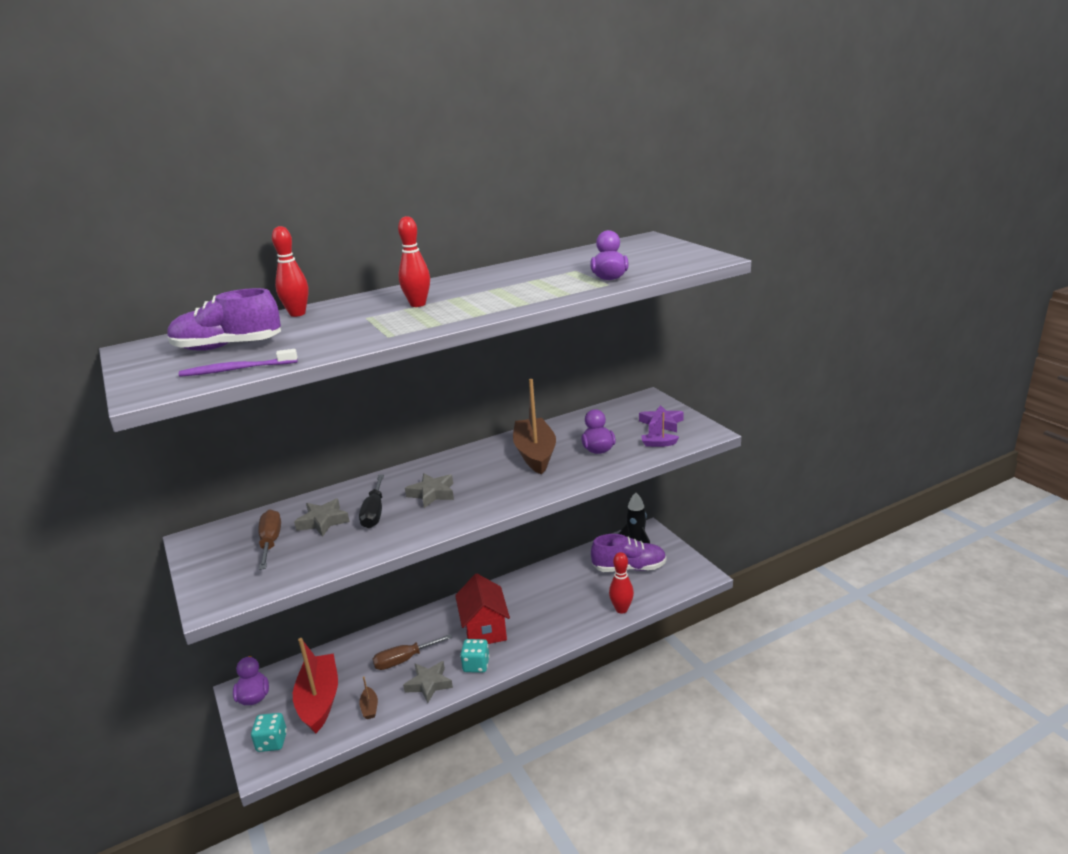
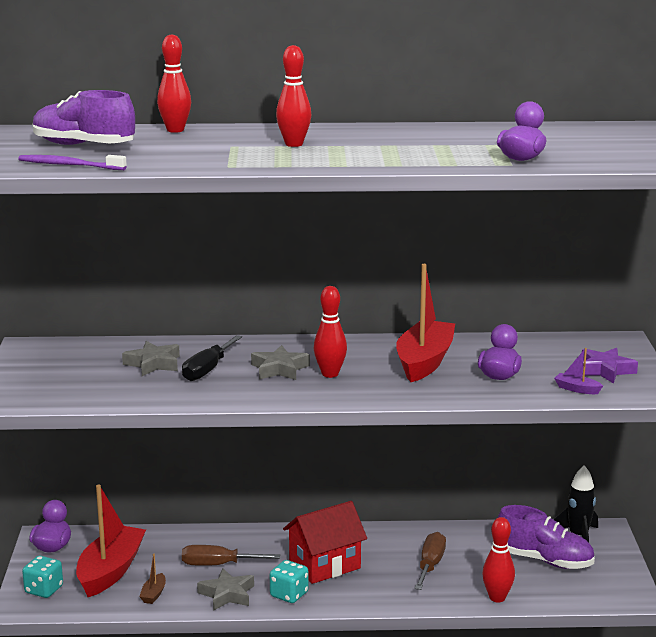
camera: 25 degrees right, 5 degrees down
brown screwdriver [258,509,281,570] -> brown screwdriver moved to [415,532,446,590]
red house [455,574,510,644] -> red house turned 45 degrees clockwise [283,501,367,584]
brown boat [513,379,556,474] -> red boat [396,264,455,382]
none -> red bowling pin [314,286,347,378]

